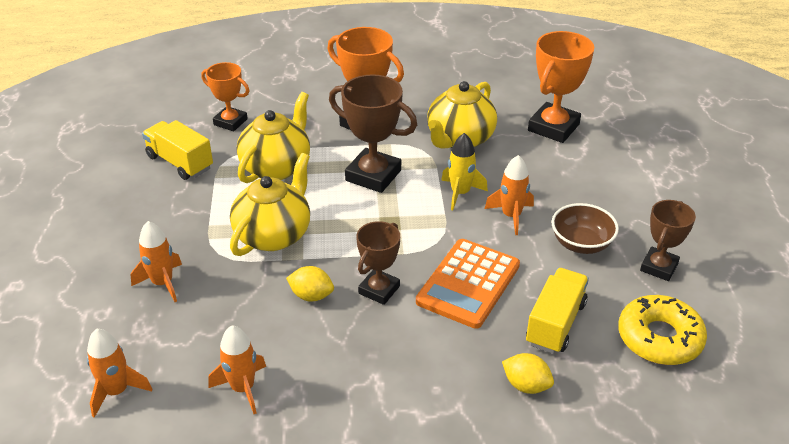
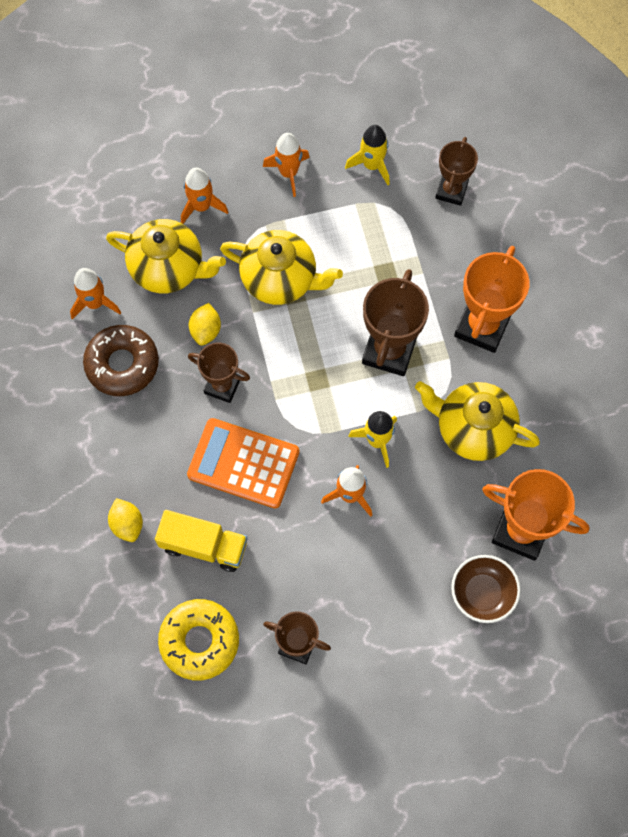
camera: 80 degrees right, 30 degrees up
orange rocket [87,329,152,418] -> orange rocket moved to [263,133,310,197]
yellow truck [142,120,213,180] -> yellow rocket [345,125,390,185]
orange trophy [201,62,249,131] -> brown trophy [435,137,478,206]
yellow teapot [237,92,310,183] -> yellow teapot moved to [106,219,226,294]
yellow lemon [502,353,554,394] -> yellow lemon turned 45 degrees counterclockwise [108,498,143,542]
brown bowl [552,203,619,254] -> brown bowl moved to [451,555,521,623]
none -> brown donut [83,325,159,396]

